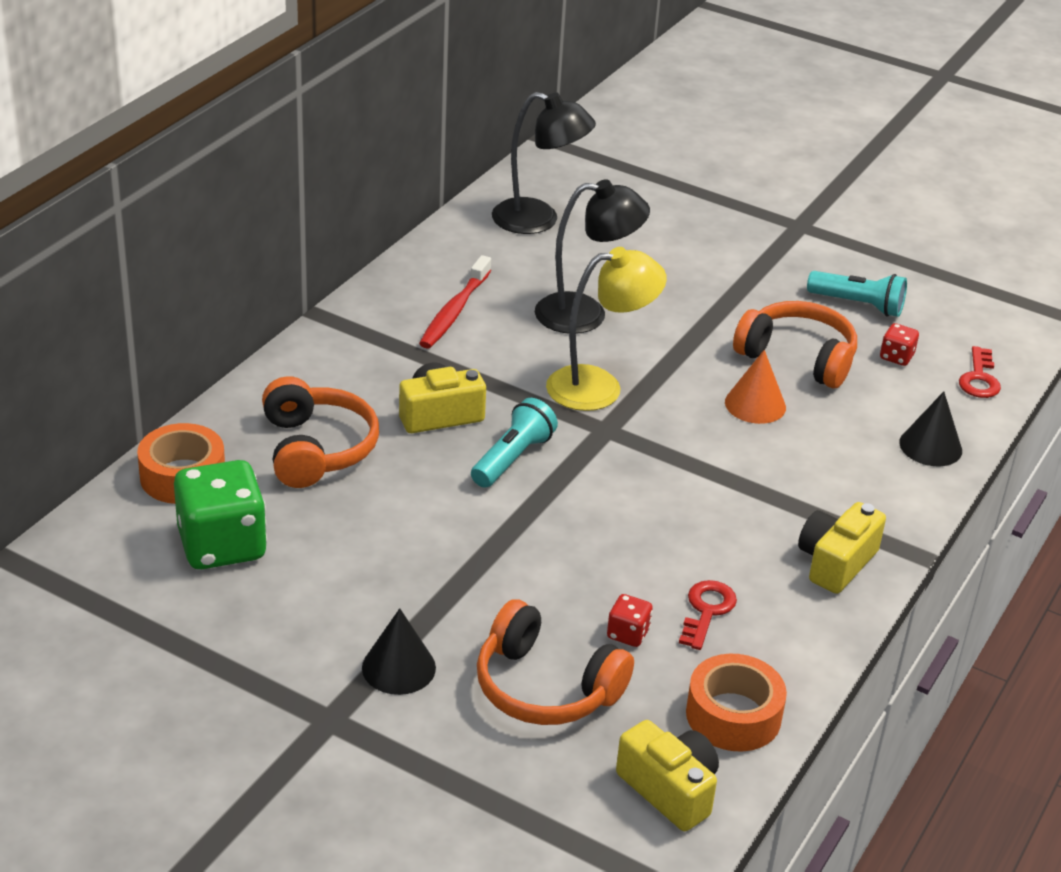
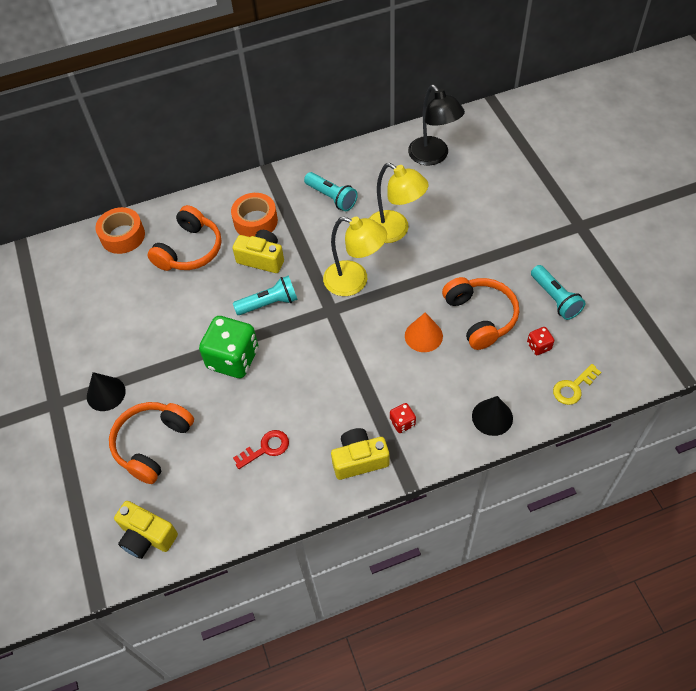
camera: 45 degrees right, 20 degrees up
green dice [174,460,267,569] -> green dice moved to [199,316,258,378]
red toothbrush [419,255,491,349] -> turquoise flashlight [304,172,358,211]
orange headphones [477,599,634,725] -> orange headphones turned 45 degrees clockwise [109,402,194,484]
black lamp [535,179,650,333] -> yellow lamp [369,163,429,243]
red dice [607,594,653,647] -> red dice moved to [390,403,416,433]
yellow camera [616,720,719,831] -> yellow camera turned 120 degrees clockwise [114,501,178,559]
orange tape [686,654,787,751] -> orange tape moved to [231,193,278,237]
red key [959,346,1001,398] -> yellow key [553,364,601,405]

